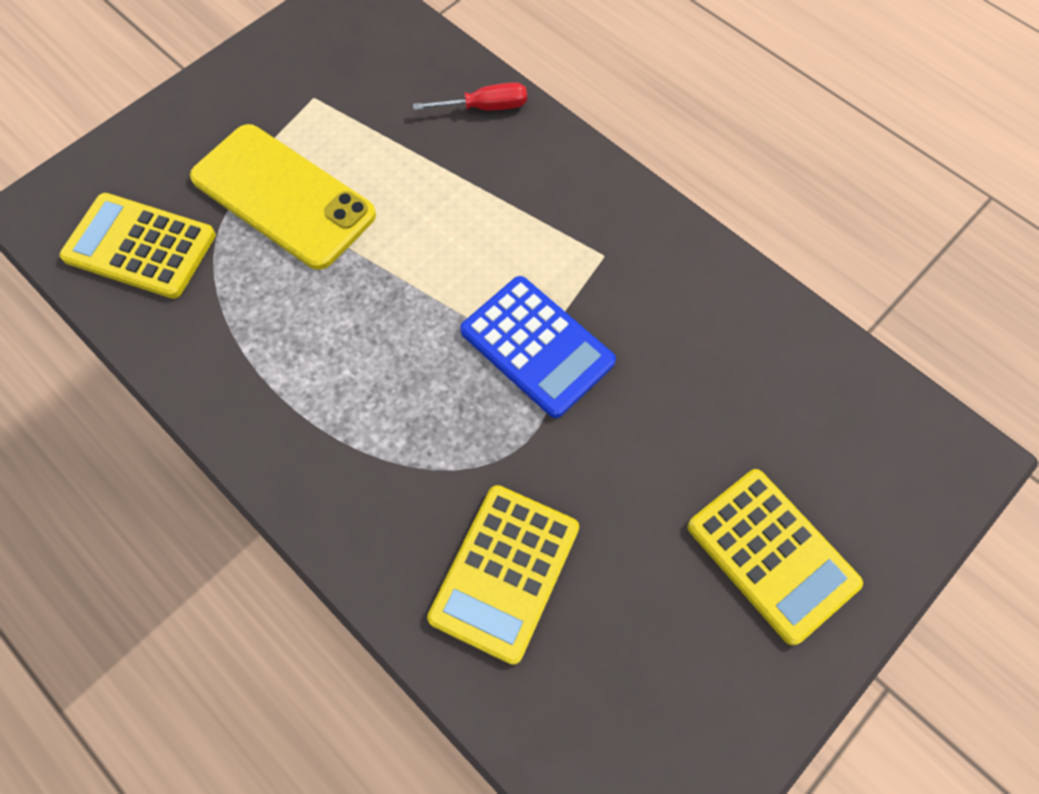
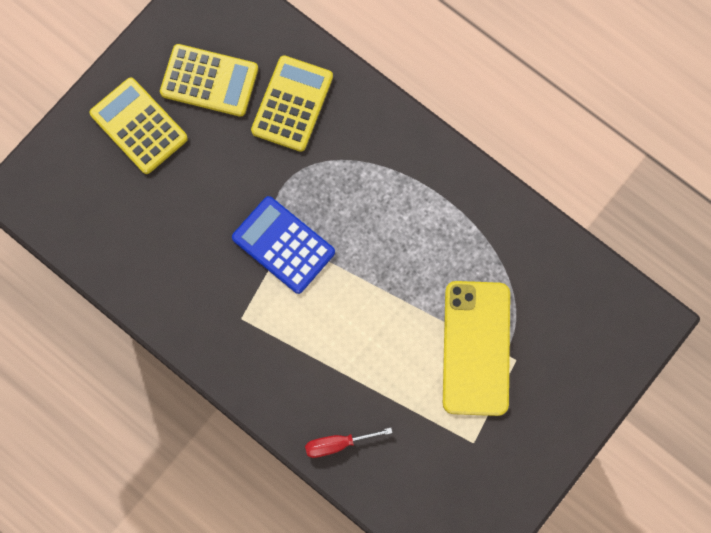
camera: 175 degrees right, 10 degrees up
yellow calculator [59,193,216,299] -> yellow calculator moved to [160,44,258,117]
yellow phone [190,124,376,270] -> yellow phone turned 60 degrees clockwise [443,281,510,416]

